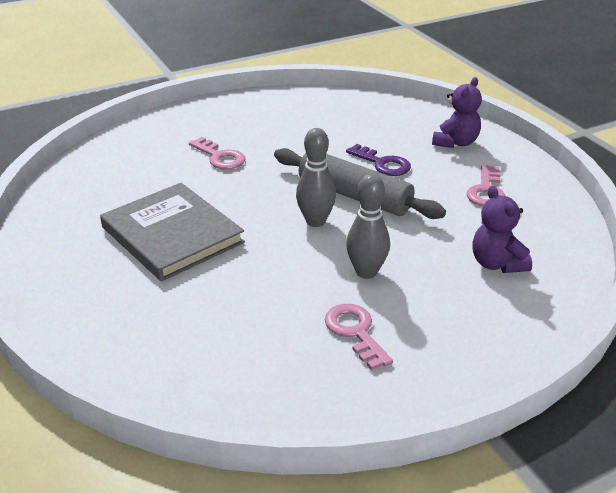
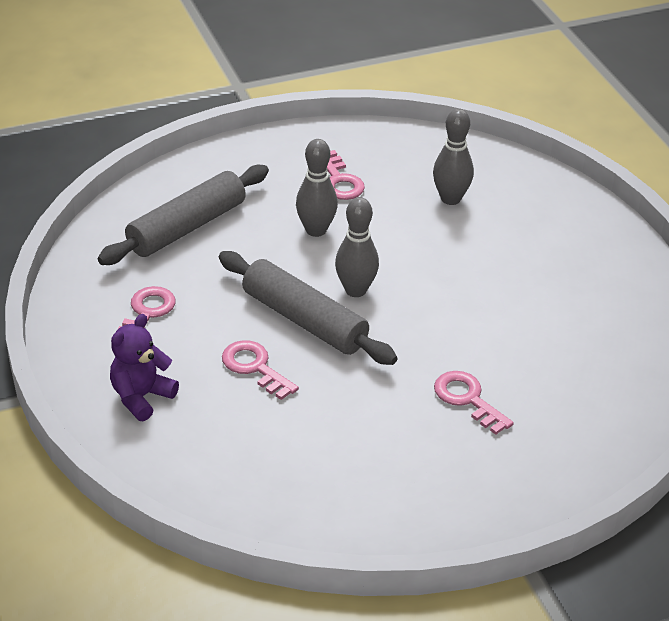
camera: 175 degrees left, 5 degrees up
grey book [100,183,245,281] -> none
purple key [346,144,411,176] -> pink key [222,340,299,400]
purple teddy bear [472,186,532,273] -> grey rolling pin [98,165,269,265]
none -> grey bowling pin [433,109,474,205]

